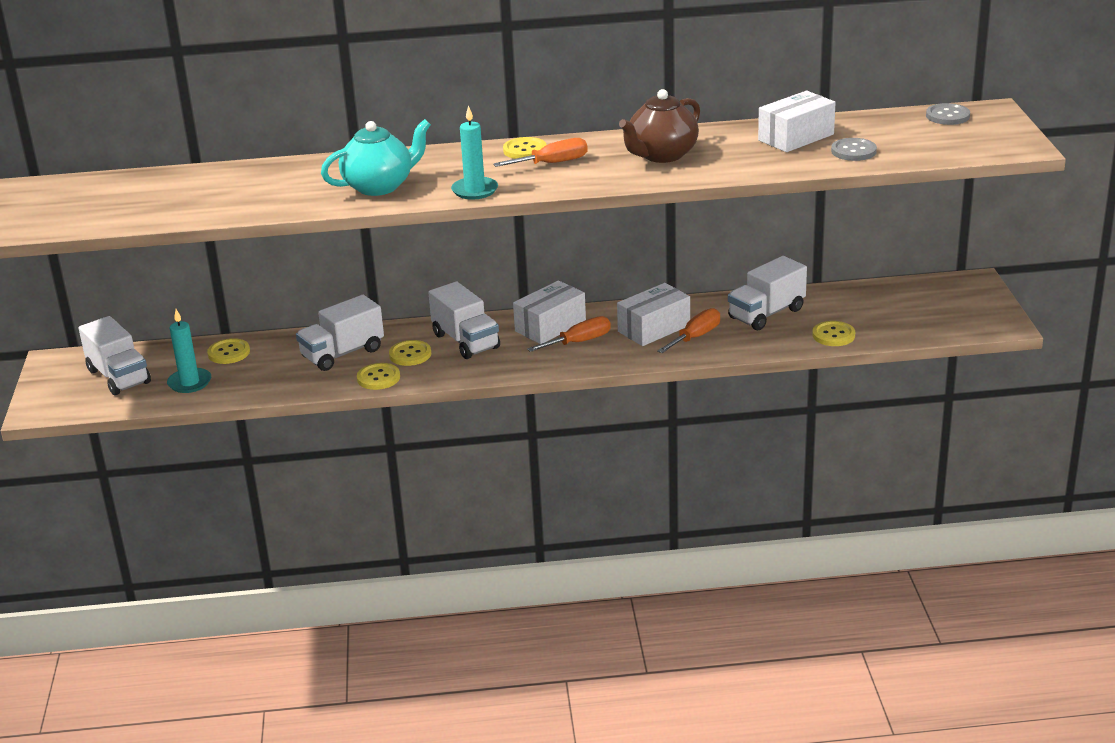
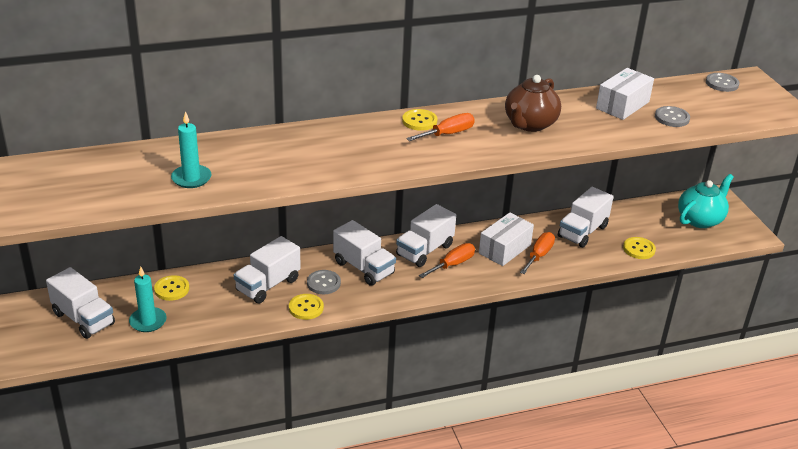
camera: 15 degrees left, 5 degrees up
turquoise teapot [321,119,431,196] -> turquoise teapot moved to [678,174,733,228]
yellow button [389,340,431,366] -> grey button [307,270,341,294]
turquoise candle [451,105,498,200] -> turquoise candle moved to [171,111,211,188]
white box [513,281,586,344] -> white truck [396,204,456,267]

